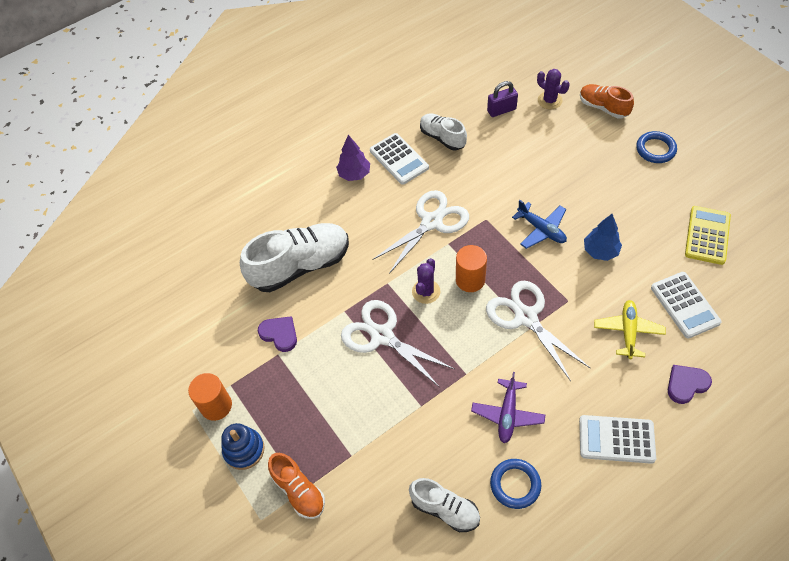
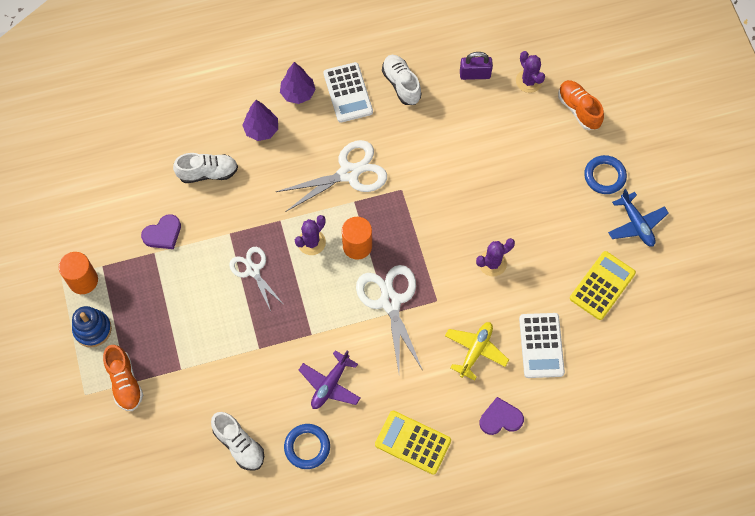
camera: 15 degrees right, 10 degrees up
white shoe [240,223,349,292] -> white shoe [173,153,238,183], size x0.57
purple heart [258,316,297,352] -> purple heart turned 90 degrees clockwise [141,214,181,249]
white scissors [341,300,454,388] -> white scissors [229,247,285,311], size x0.63
blue plane [512,200,567,249] -> blue plane moved to [608,189,669,247]
white calculator [579,415,656,464] -> yellow calculator [375,411,451,475]
blue tree [584,214,622,261] -> purple cactus [476,238,515,276]
none -> purple tree [242,100,278,141]

